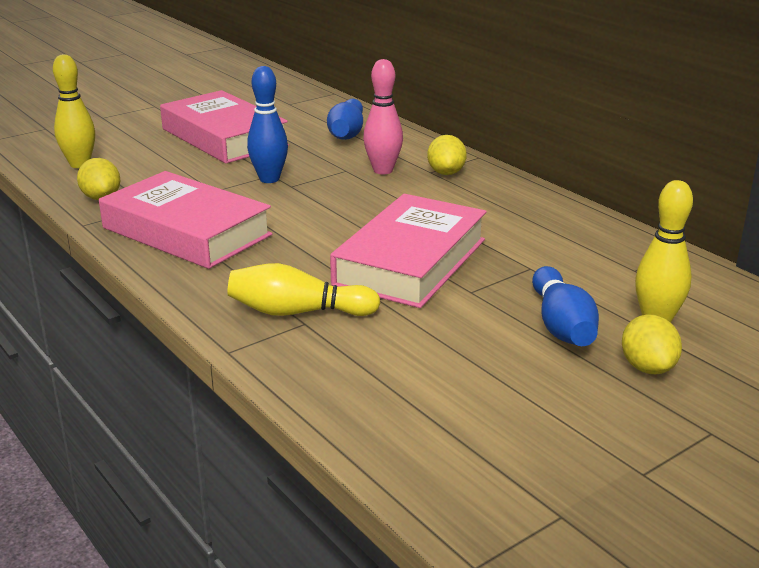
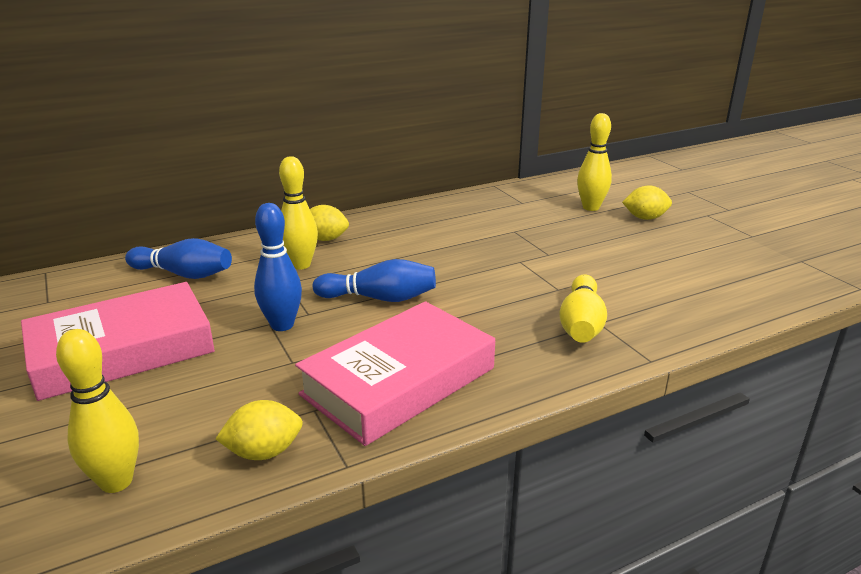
camera: 80 degrees left, 0 degrees up
pink book [330,194,487,308] -> none
pink bowling pin [363,59,403,174] -> yellow bowling pin [279,156,318,270]
blue bowling pin [532,266,599,346] -> blue bowling pin moved to [313,259,436,302]

